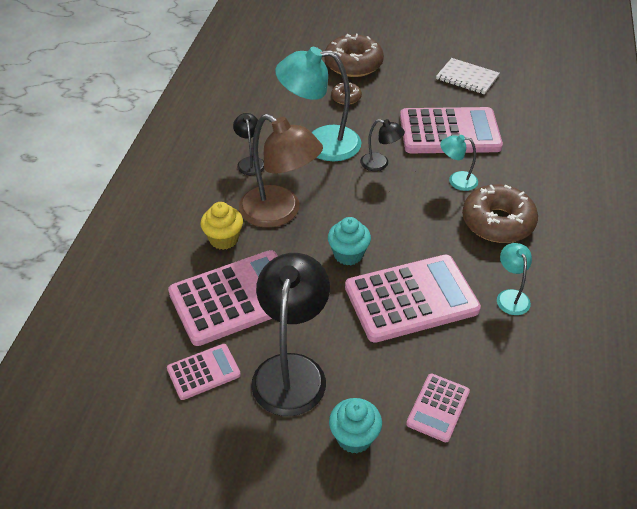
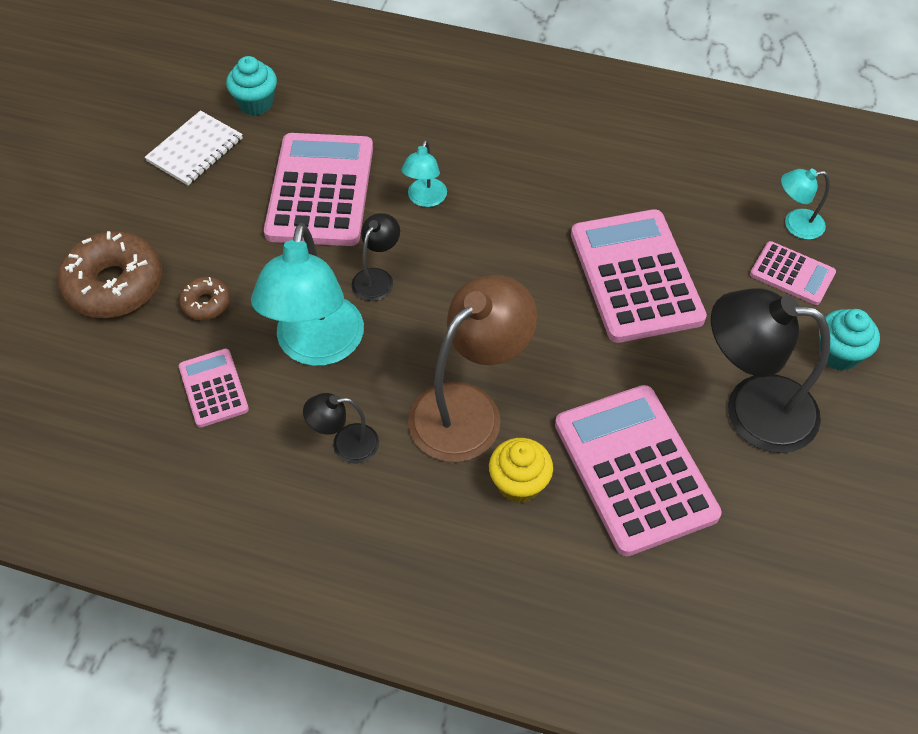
camera: 85 degrees left, 10 degrees up
pink calculator [167,344,241,400] -> pink calculator moved to [179,349,249,428]
turquoise cupcake [328,217,371,265] -> turquoise cupcake moved to [226,56,277,116]
brown donut [462,184,538,243] -> none
turquoise lamp [497,243,532,315] -> turquoise lamp moved to [781,168,830,240]

